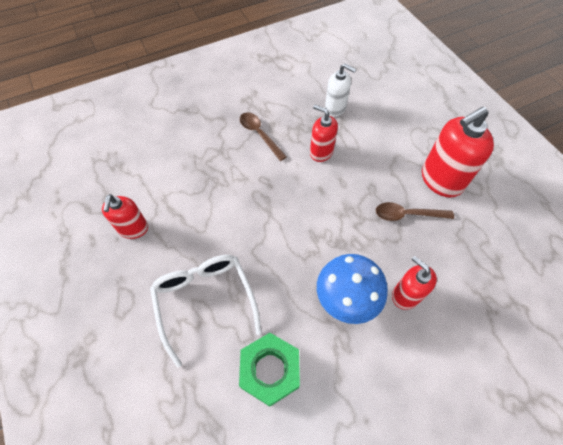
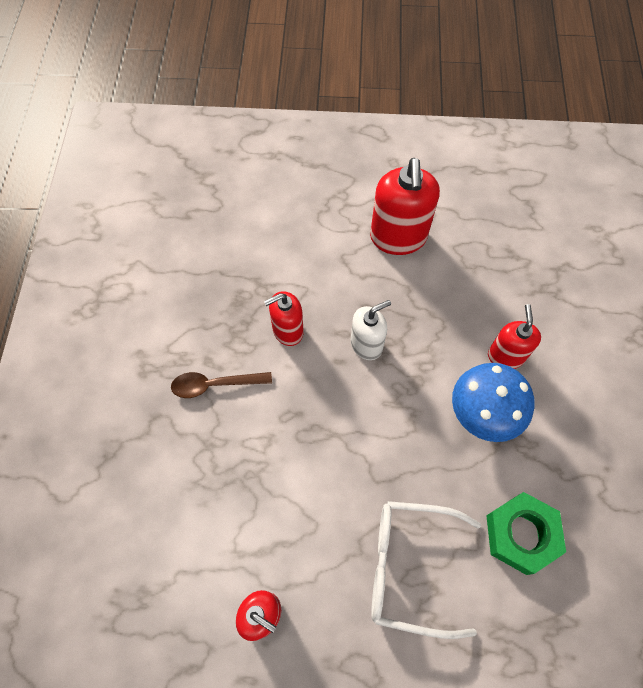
camera: 60 degrees left, 5 degrees up
white soap dispenser [325,63,356,117] -> white soap dispenser moved to [351,300,391,360]
brown spoon [376,202,454,221] -> none
red soap dispenser [392,256,437,310] -> red soap dispenser turned 105 degrees clockwise [488,304,541,369]

